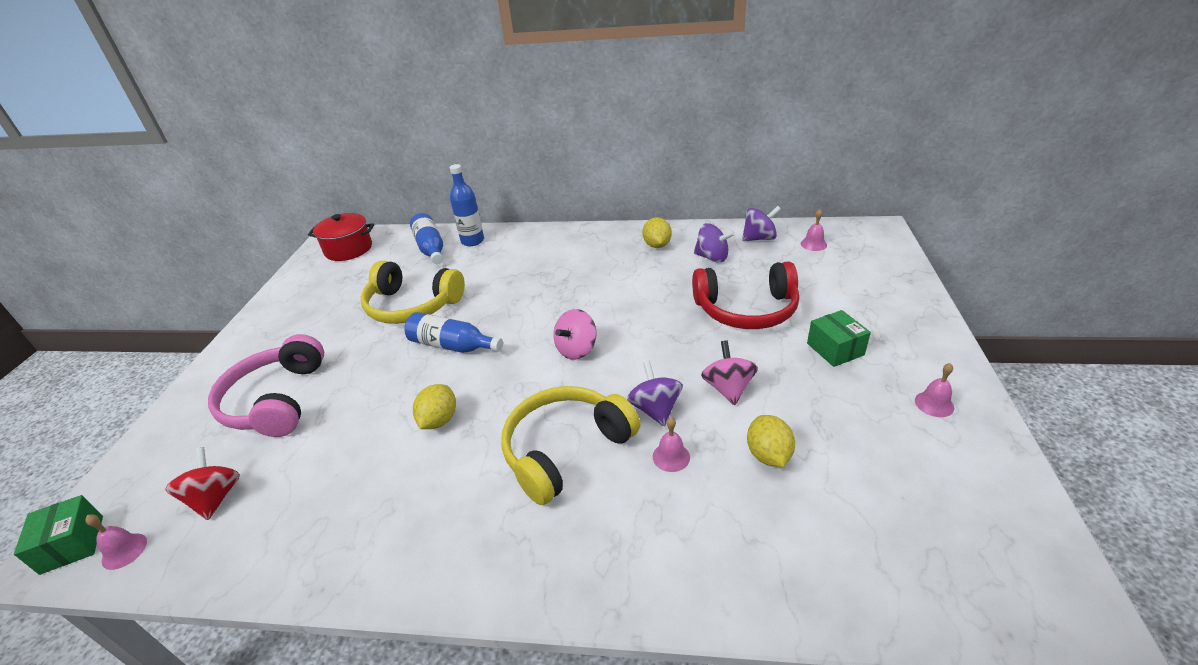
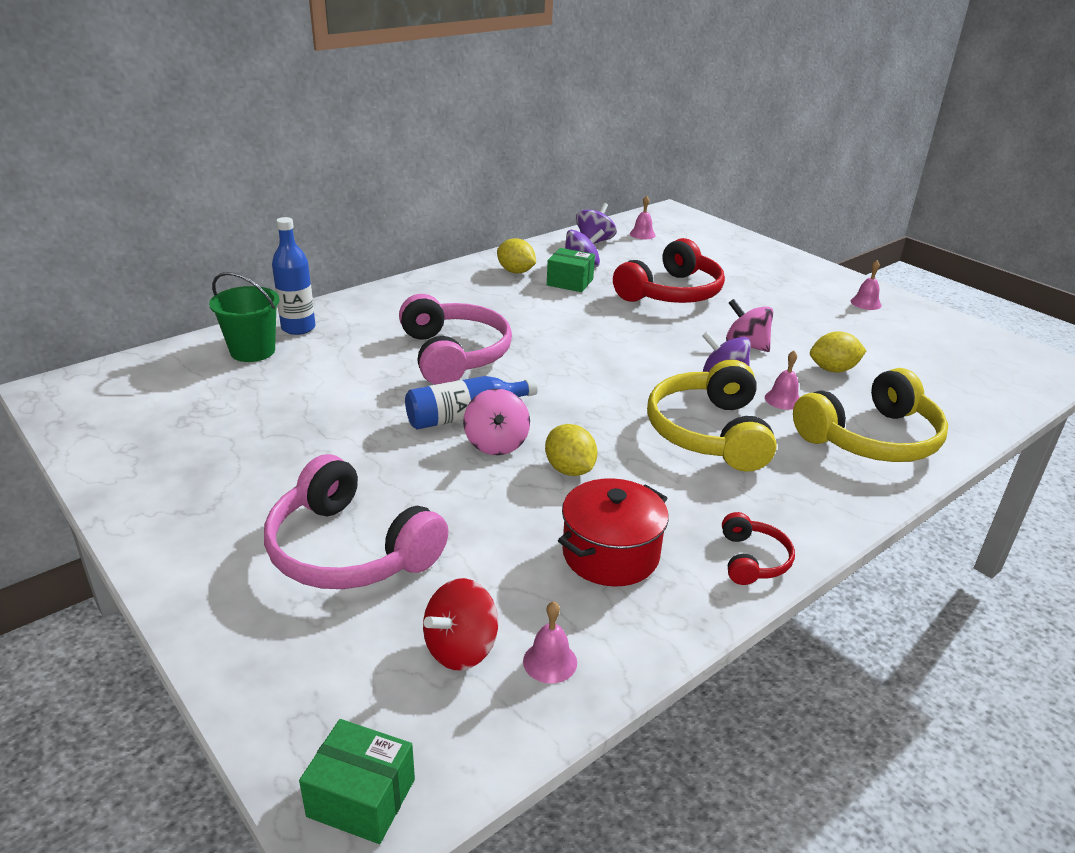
camera: 50 degrees left, 5 degrees down
pink bell [85,514,147,570] -> pink bell moved to [523,601,577,684]
red spinning top [165,447,240,520] -> red spinning top turned 75 degrees counterclockwise [423,578,498,670]
red pot [308,213,374,261] -> red pot moved to [558,478,669,586]
yellow headphones [361,261,465,324] -> yellow headphones moved to [793,368,948,462]
blue bottle [410,213,443,264] -> green bucket [209,272,280,362]
pink spinning top [553,309,597,360] -> pink spinning top moved to [463,389,530,455]
yellow lemon [747,415,795,467] -> yellow lemon turned 45 degrees counterclockwise [810,331,866,373]
green box [807,310,871,367] -> green box moved to [547,248,595,292]
none -> pink headphones [399,294,512,385]
none -> red headphones [722,512,795,585]

